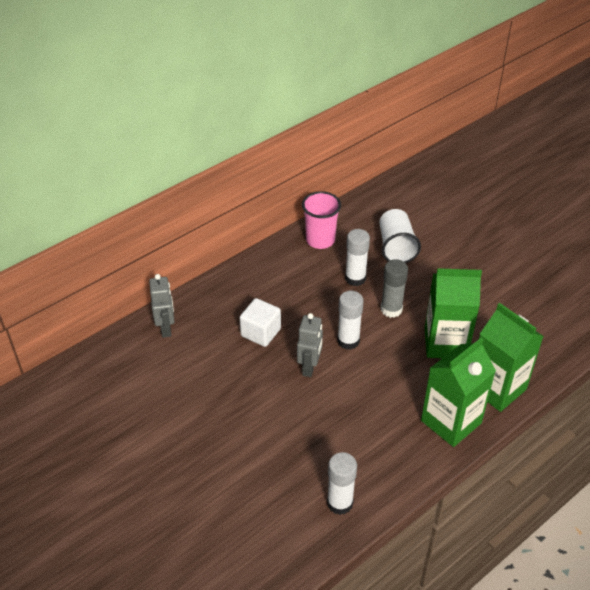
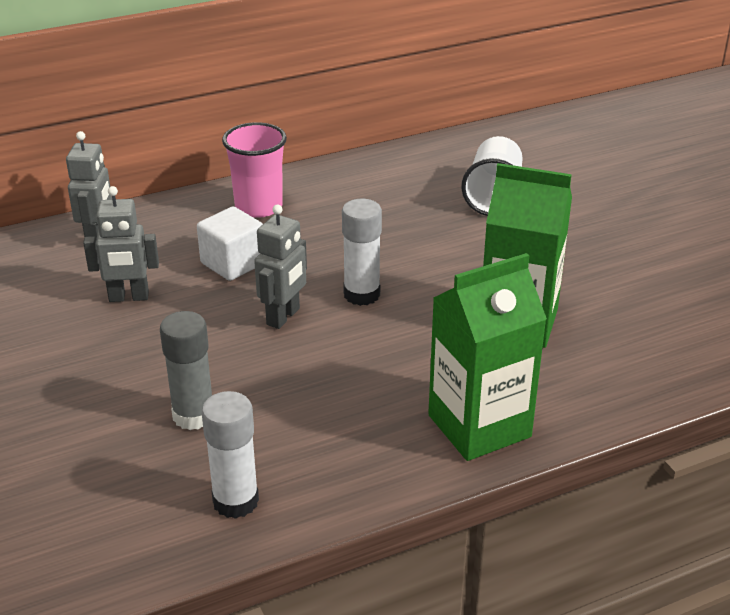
camera: 15 degrees right, 10 degrees down
pink cup [302,191,341,249] -> pink cup moved to [222,122,287,218]
white glue stick [345,229,370,286] -> none
grey glue stick [381,259,408,318] -> grey glue stick moved to [160,311,212,430]
green carton [479,303,544,412] -> none
none -> grey robot [83,186,159,302]

